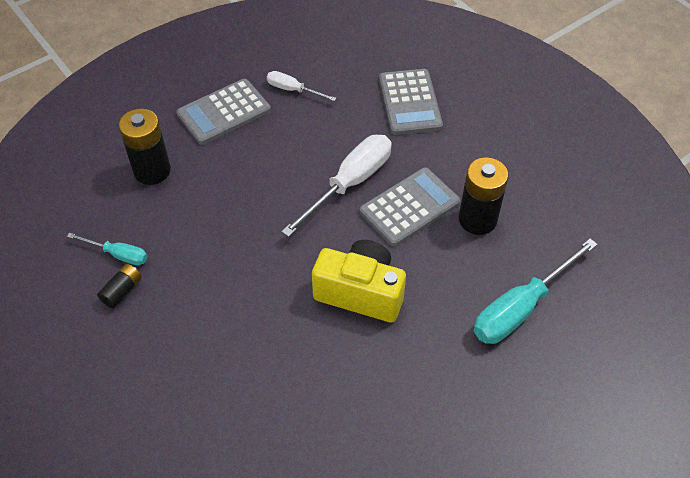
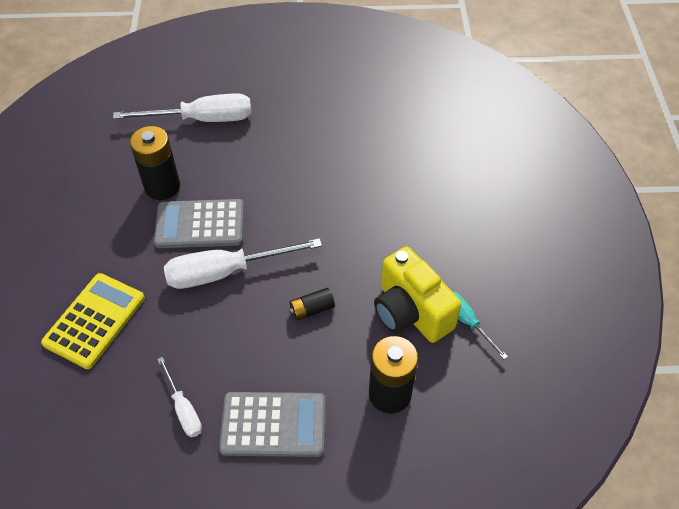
camera: 145 degrees left, 0 degrees up
black battery [97,264,142,308] -> black battery moved to [289,288,335,321]
yellow camera [312,240,406,322] -> yellow camera moved to [374,246,461,343]
grey calculator [379,69,443,135] -> yellow calculator [41,273,145,369]
turquoise screwdriver [474,238,598,344] -> white screwdriver [113,93,251,122]

